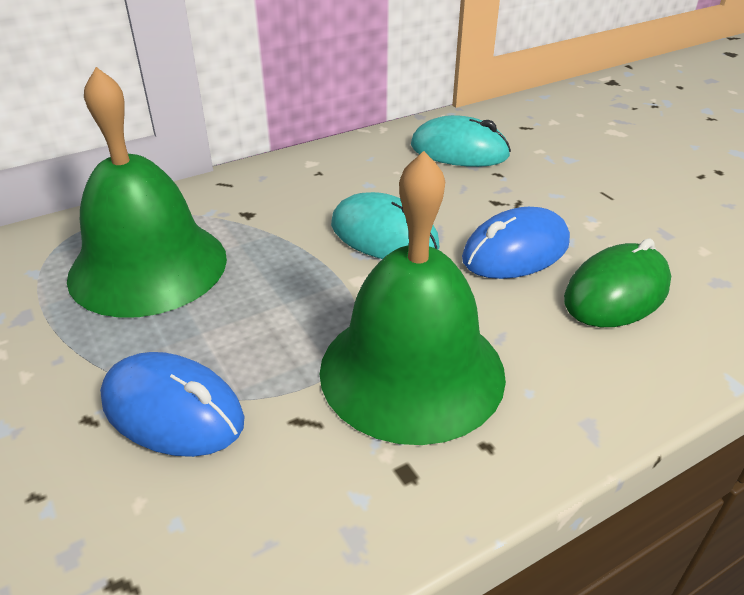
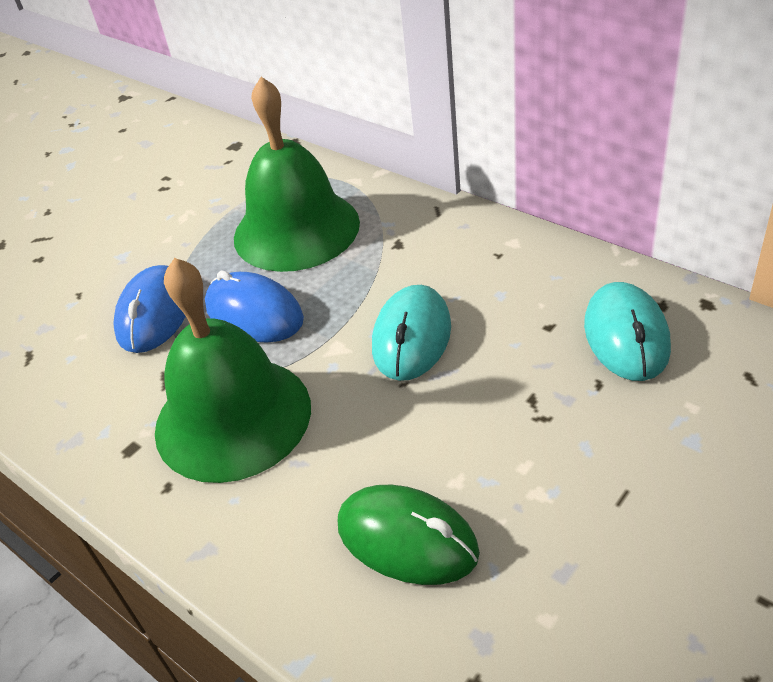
camera: 75 degrees right, 5 degrees up
blue mouse [462,207,570,279] -> blue mouse moved to [205,271,304,343]

